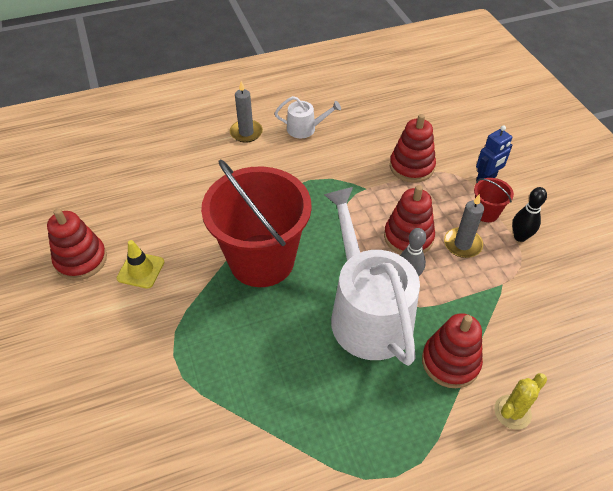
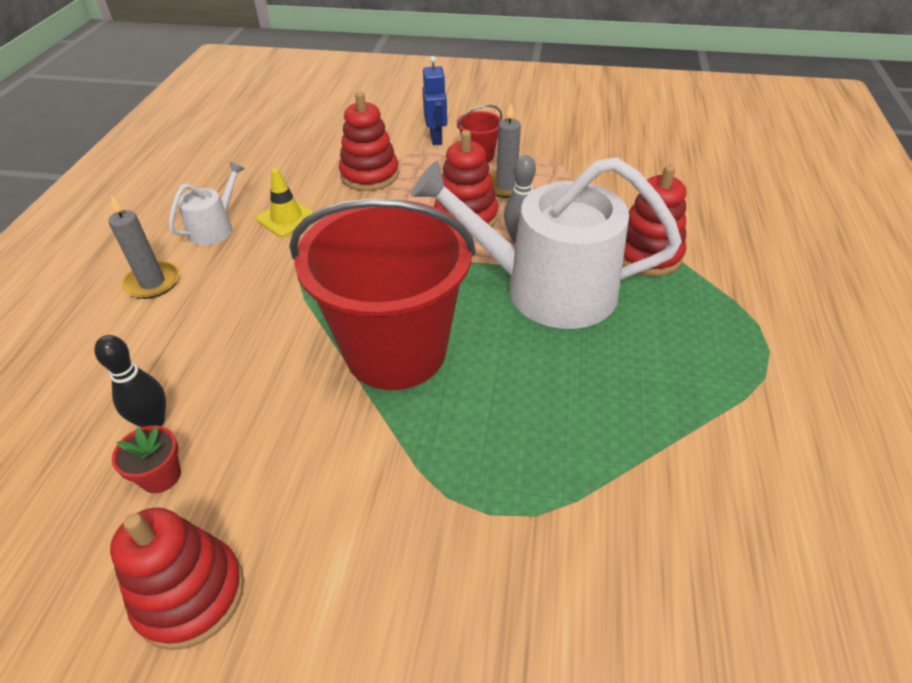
camera: 60 degrees left, 5 degrees down
yellow traffic cone [117,240,164,289] -> yellow traffic cone moved to [256,168,314,237]
yellow cactus [494,373,547,430] -> none
black bowling pin [512,187,547,242] -> black bowling pin moved to [94,335,166,428]
none -> red flower pot [112,425,181,493]

